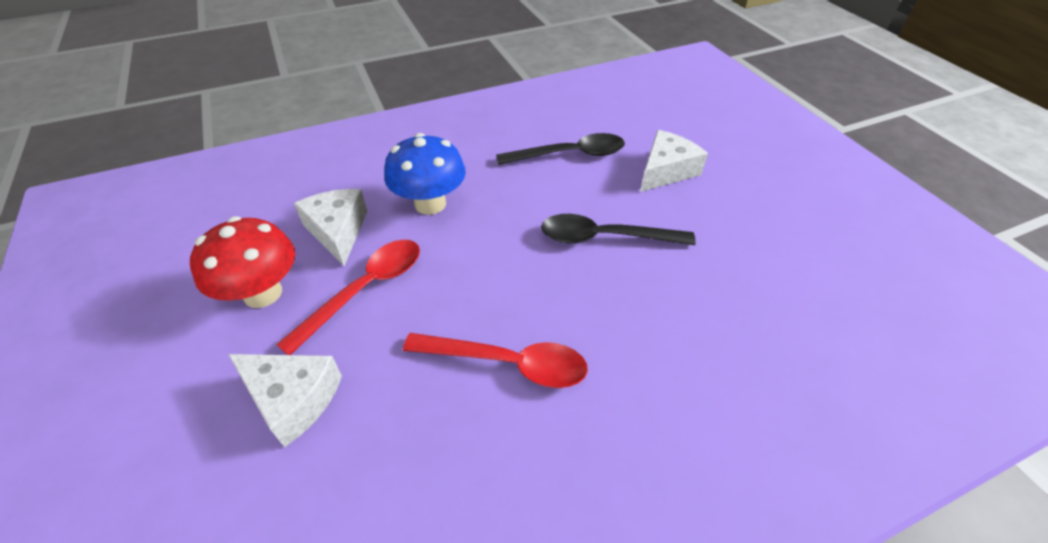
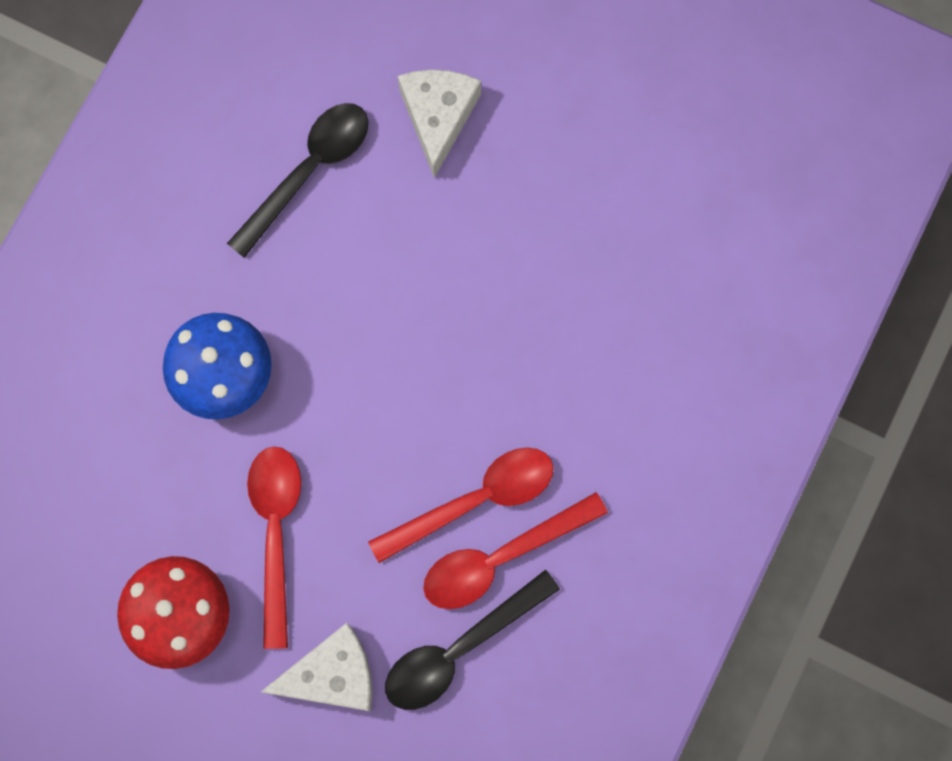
camera: 40 degrees left, 30 degrees up
white cheese [294,189,367,266] -> none
black spoon [541,214,696,245] -> black spoon moved to [385,570,560,710]
none -> red spoon [423,492,608,609]

